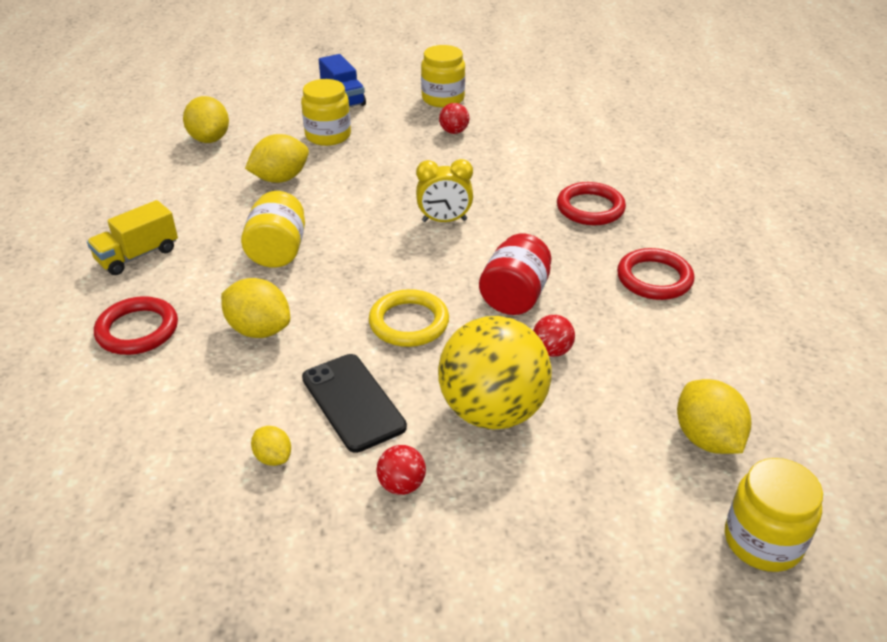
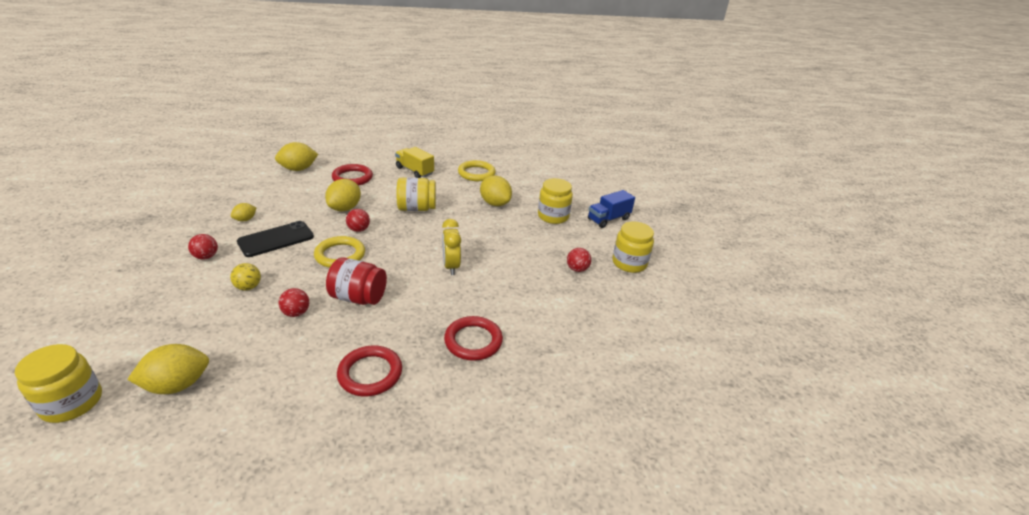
camera: 80 degrees right, 5 degrees down
yellow lemon [183,96,229,143] -> yellow lemon moved to [275,142,318,171]
yellow ball [438,316,552,429] -> yellow ball [230,263,261,291], size x0.41
none -> red ball [346,209,370,232]
none -> yellow ring [458,160,496,181]

